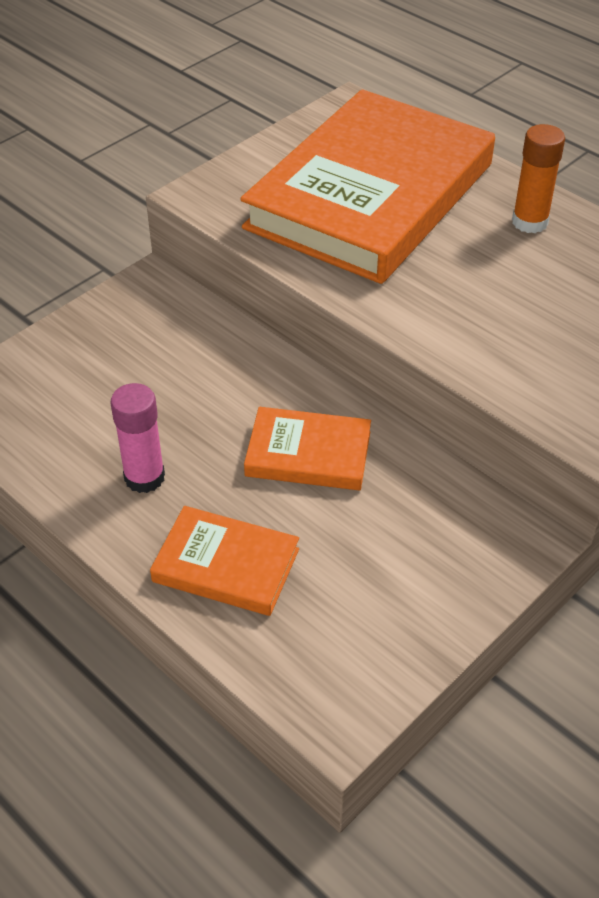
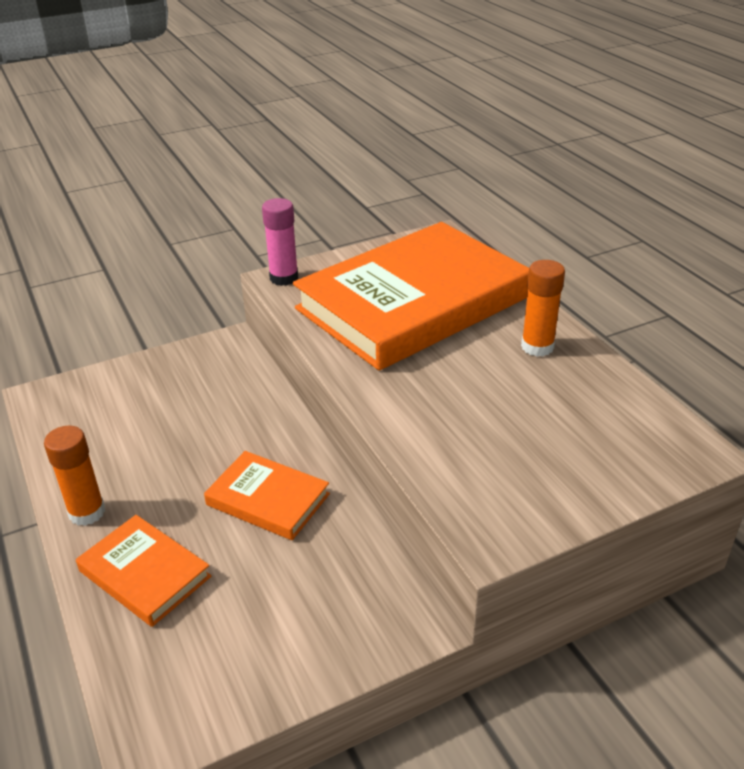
camera: 20 degrees right, 10 degrees down
pink glue stick [111,383,165,493] -> pink glue stick moved to [262,198,298,286]
none -> orange glue stick [44,426,105,526]

